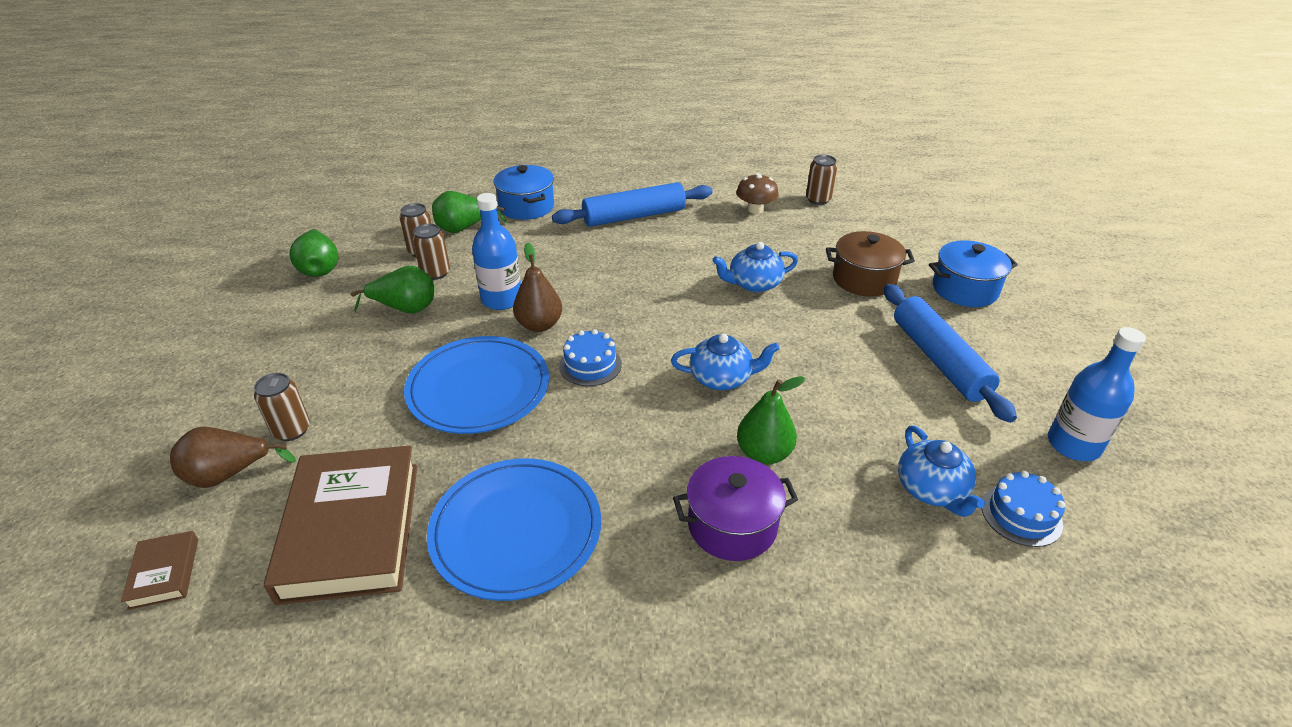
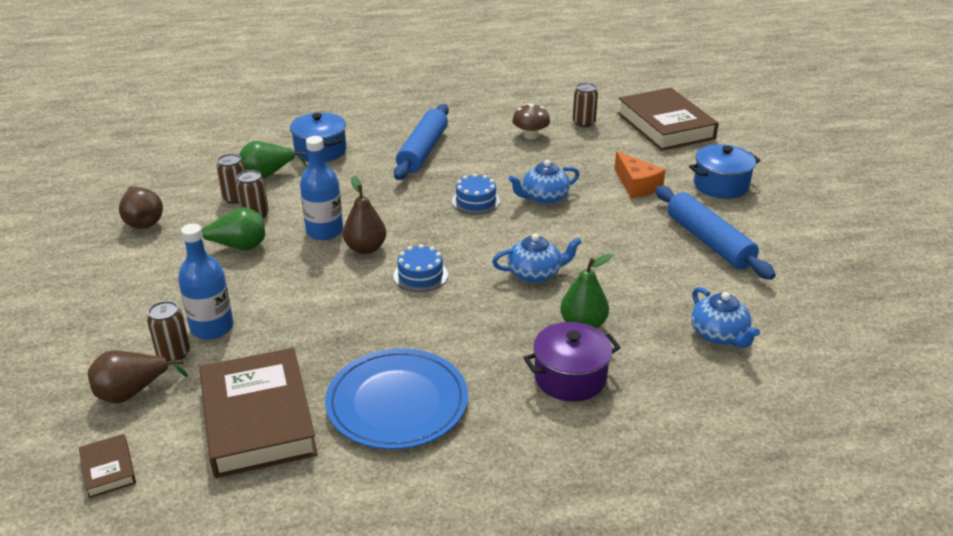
camera: 10 degrees left, 5 degrees down
green pear [290,229,338,277] -> brown pear [119,186,163,229]
blue plate [404,336,549,434] -> none
blue rolling pin [552,182,713,227] -> blue rolling pin turned 45 degrees counterclockwise [394,104,449,180]
brown pot [826,231,915,297] -> orange cheese [614,151,666,198]
blue cake [981,471,1066,547] -> blue cake moved to [452,174,500,214]
blue bottle [1048,327,1146,461] -> blue bottle moved to [178,224,234,339]
none -> brown book [617,88,719,151]

